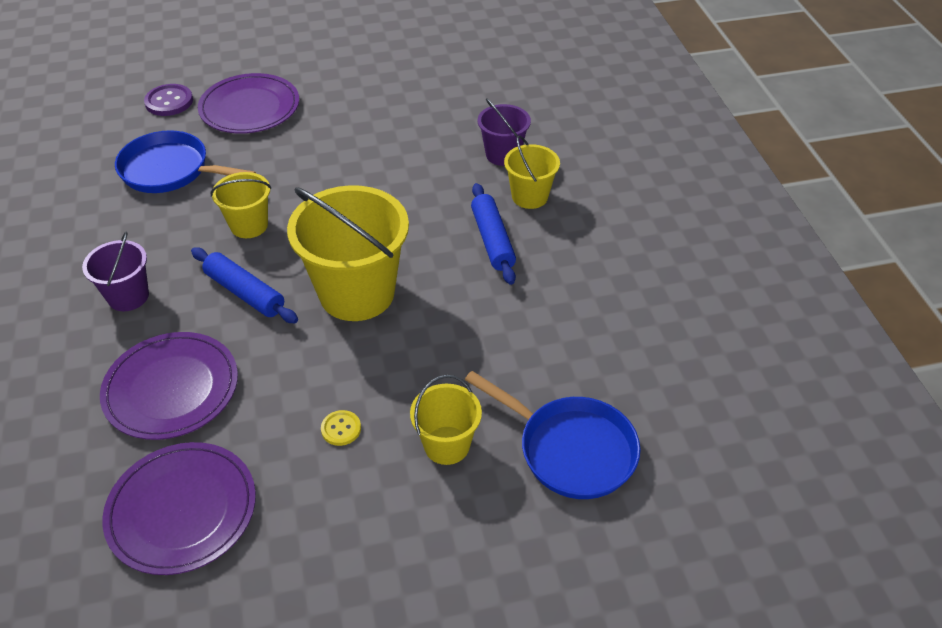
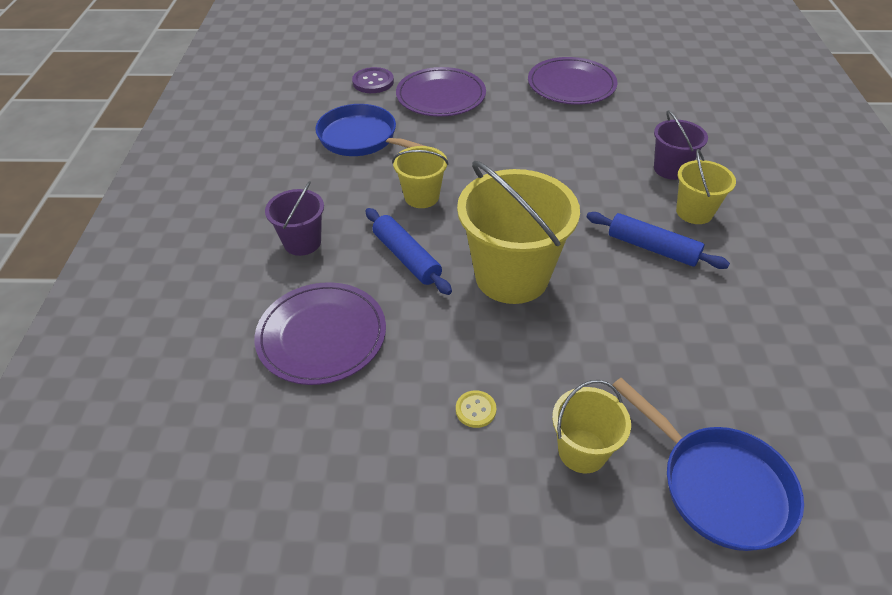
camera: 15 degrees right, 0 degrees up
purple plate [102,442,256,575] -> purple plate moved to [528,57,617,105]
blue rolling pin [471,183,516,285] -> blue rolling pin turned 60 degrees counterclockwise [587,212,730,269]

